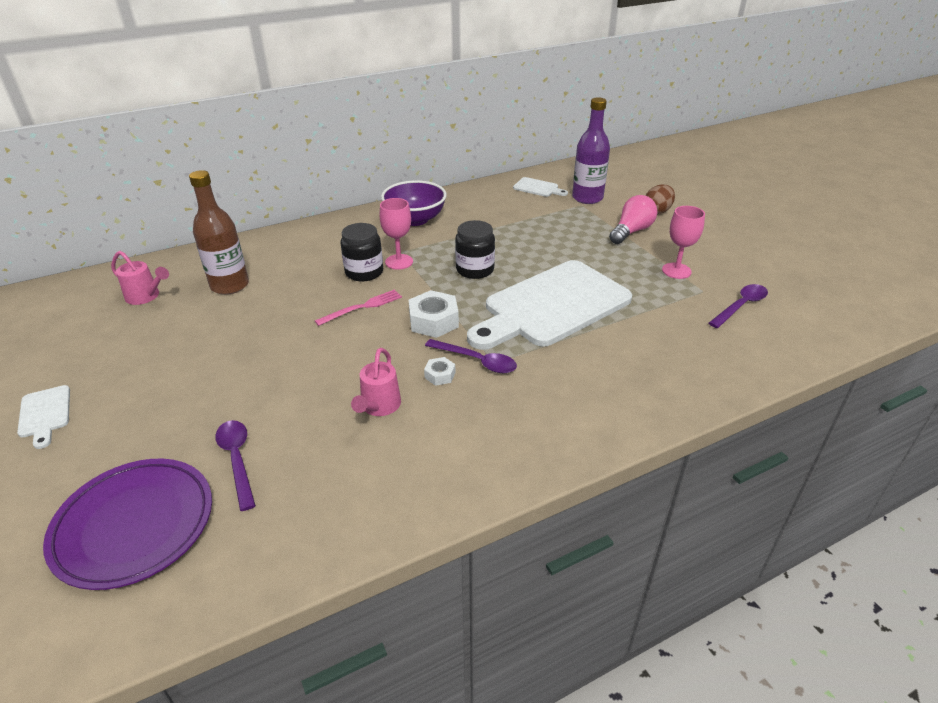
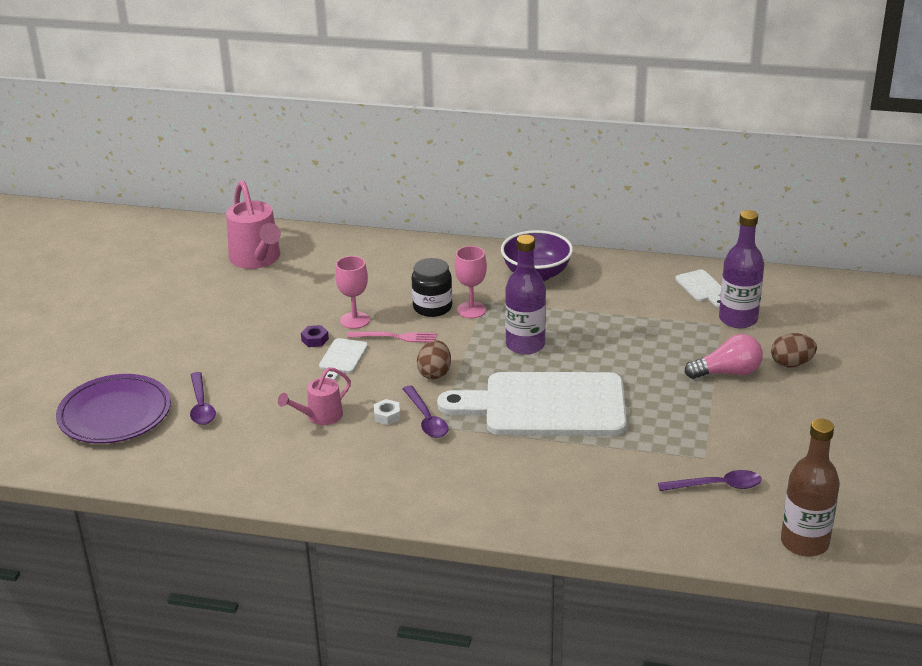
camera: 40 degrees right, 5 degrees down
white cutting board [17,385,70,449] -> white cutting board moved to [319,338,368,381]
pink watering can [111,251,169,305] -> pink watering can [226,180,281,269], size x1.73
brown bottle [189,170,249,295] -> brown bottle moved to [781,419,840,557]
purple spoon [215,420,256,511] -> purple spoon turned 150 degrees clockwise [190,372,216,425]
white nut [409,290,459,338] -> brown egg [417,340,451,380]
black jar [455,220,495,279] -> purple bottle [505,235,546,355]
pink goblet [662,206,705,279] -> pink goblet moved to [335,256,370,329]
none -> purple nut [301,325,329,347]

